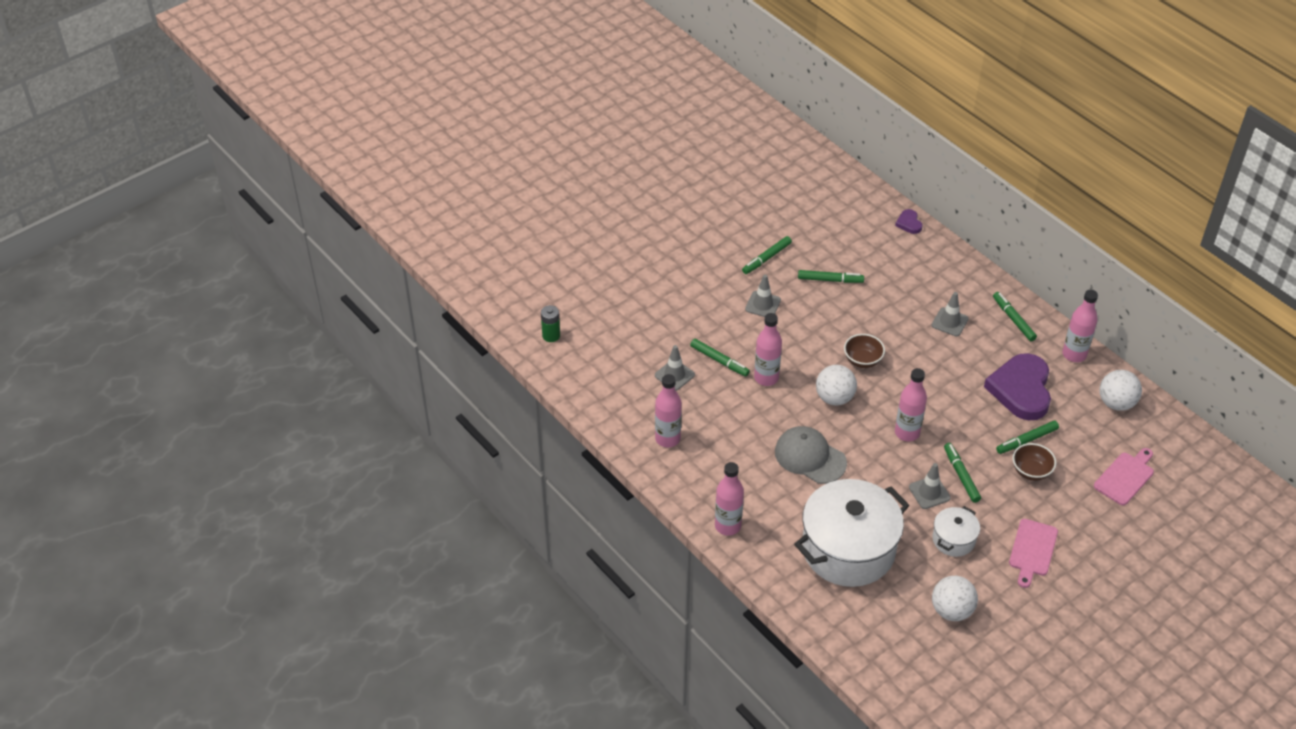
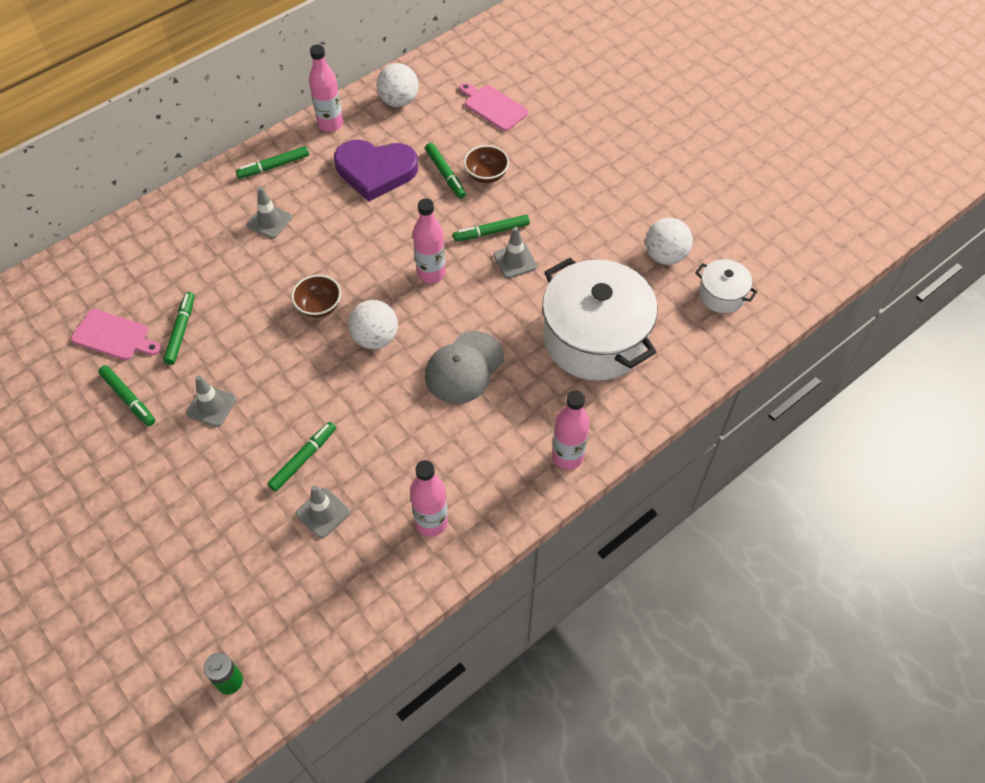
camera: 90 degrees left, 10 degrees up
pink bottle [754,313,782,386] -> none
purple heart [895,209,922,234] -> none
white pot [933,506,980,557] -> white pot moved to [695,259,758,313]
pink cutting board [1009,519,1058,588] -> pink cutting board moved to [71,309,161,360]

